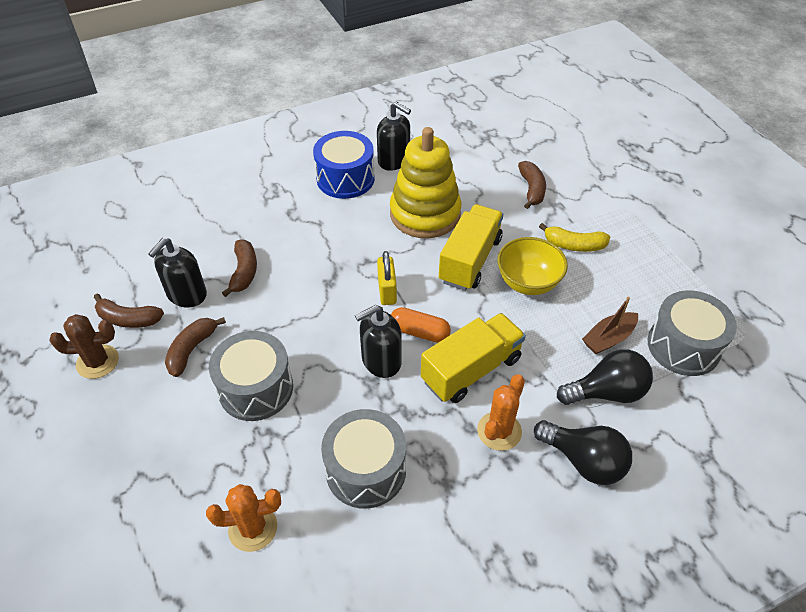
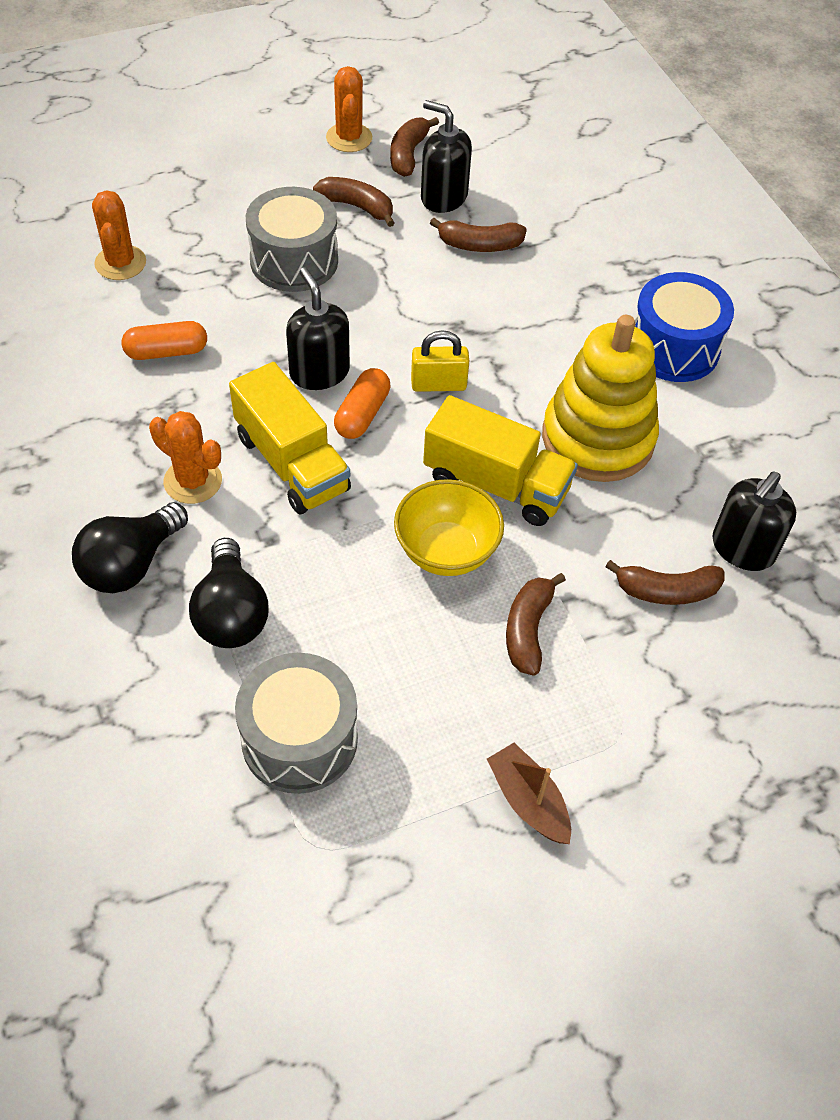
camera: 90 degrees right, 5 degrees up
brown cactus [49,314,119,379] -> orange cactus [326,66,372,152]
grey drum [321,409,406,509] -> orange capsule [122,321,207,360]
black soap dispenser [377,102,411,171] -> black soap dispenser moved to [712,471,796,571]
yellow banana [539,223,610,252] -> brown banana [506,573,566,675]
brown boat [582,297,638,354] -> brown boat moved to [487,743,571,844]

